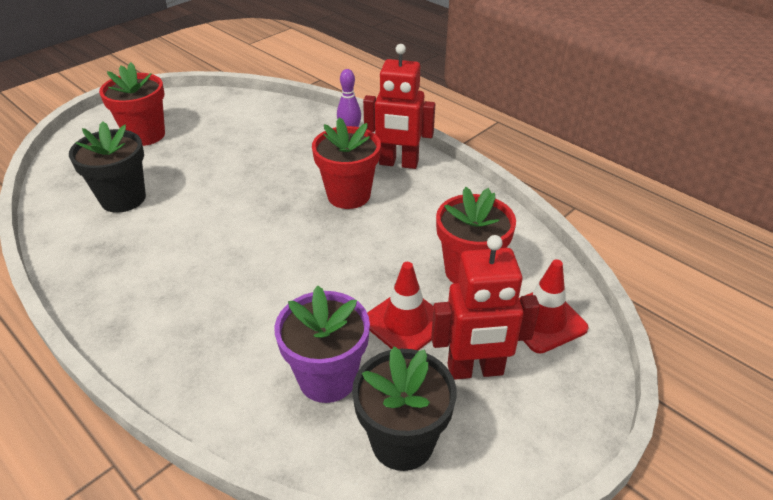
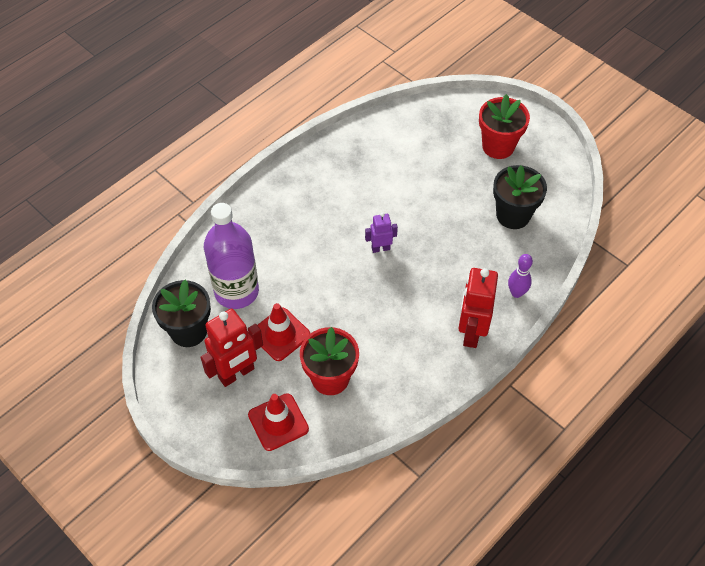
camera: 90 degrees right, 15 degrees up
black flower pot [69,121,146,213] -> black flower pot moved to [493,165,547,229]
purple flower pot [275,286,370,403] -> purple bottle [204,203,259,309]
red flower pot [312,117,381,209] -> none
red robot [431,235,540,380] -> red robot turned 120 degrees counterclockwise [200,309,263,387]
none -> purple robot [365,212,398,253]

